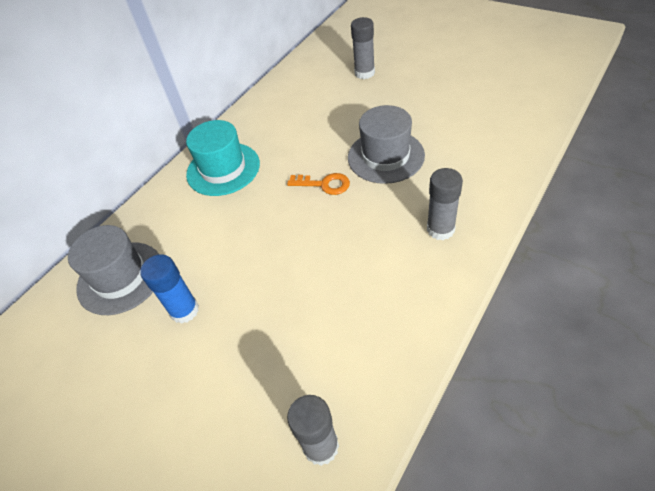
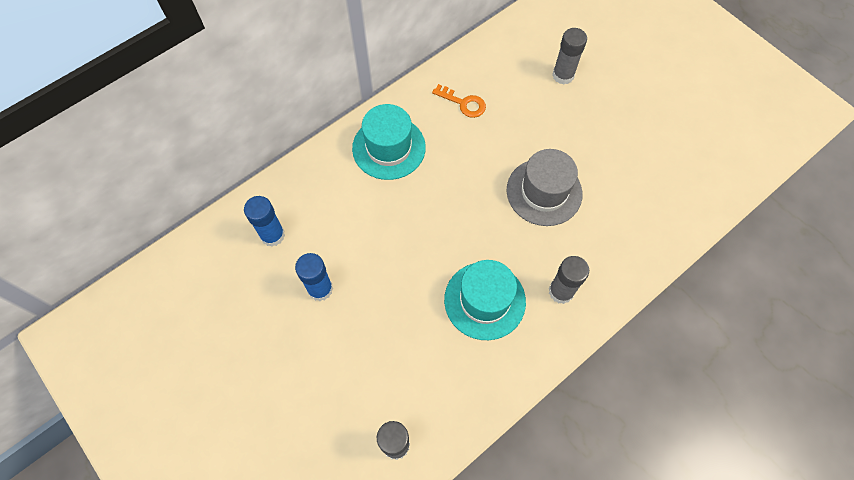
camera: 10 degrees right, 15 degrees up
grey hat [68,225,159,315] -> blue glue stick [244,196,285,247]
orange key [287,173,350,195] -> orange key moved to [432,84,486,118]
none -> turquoise hat [444,260,526,340]

